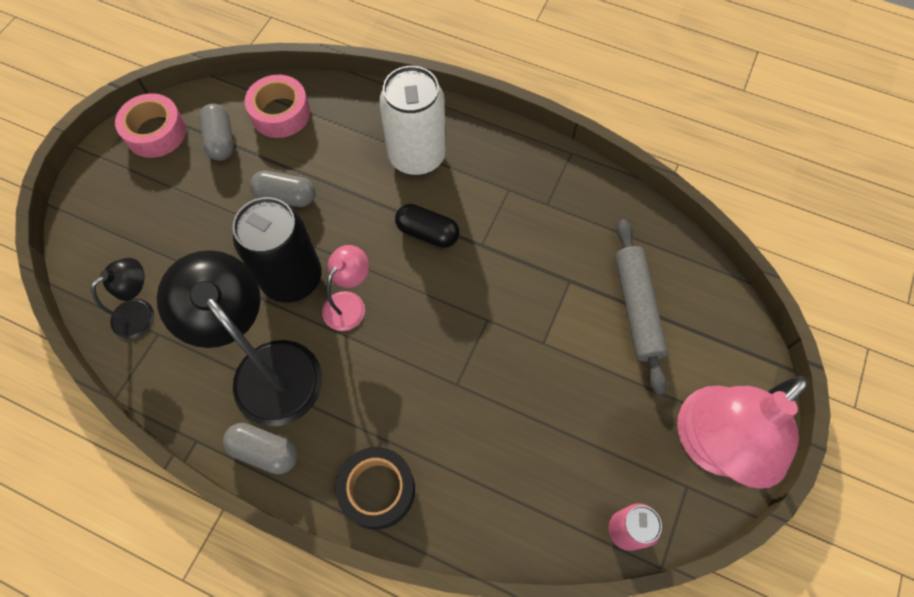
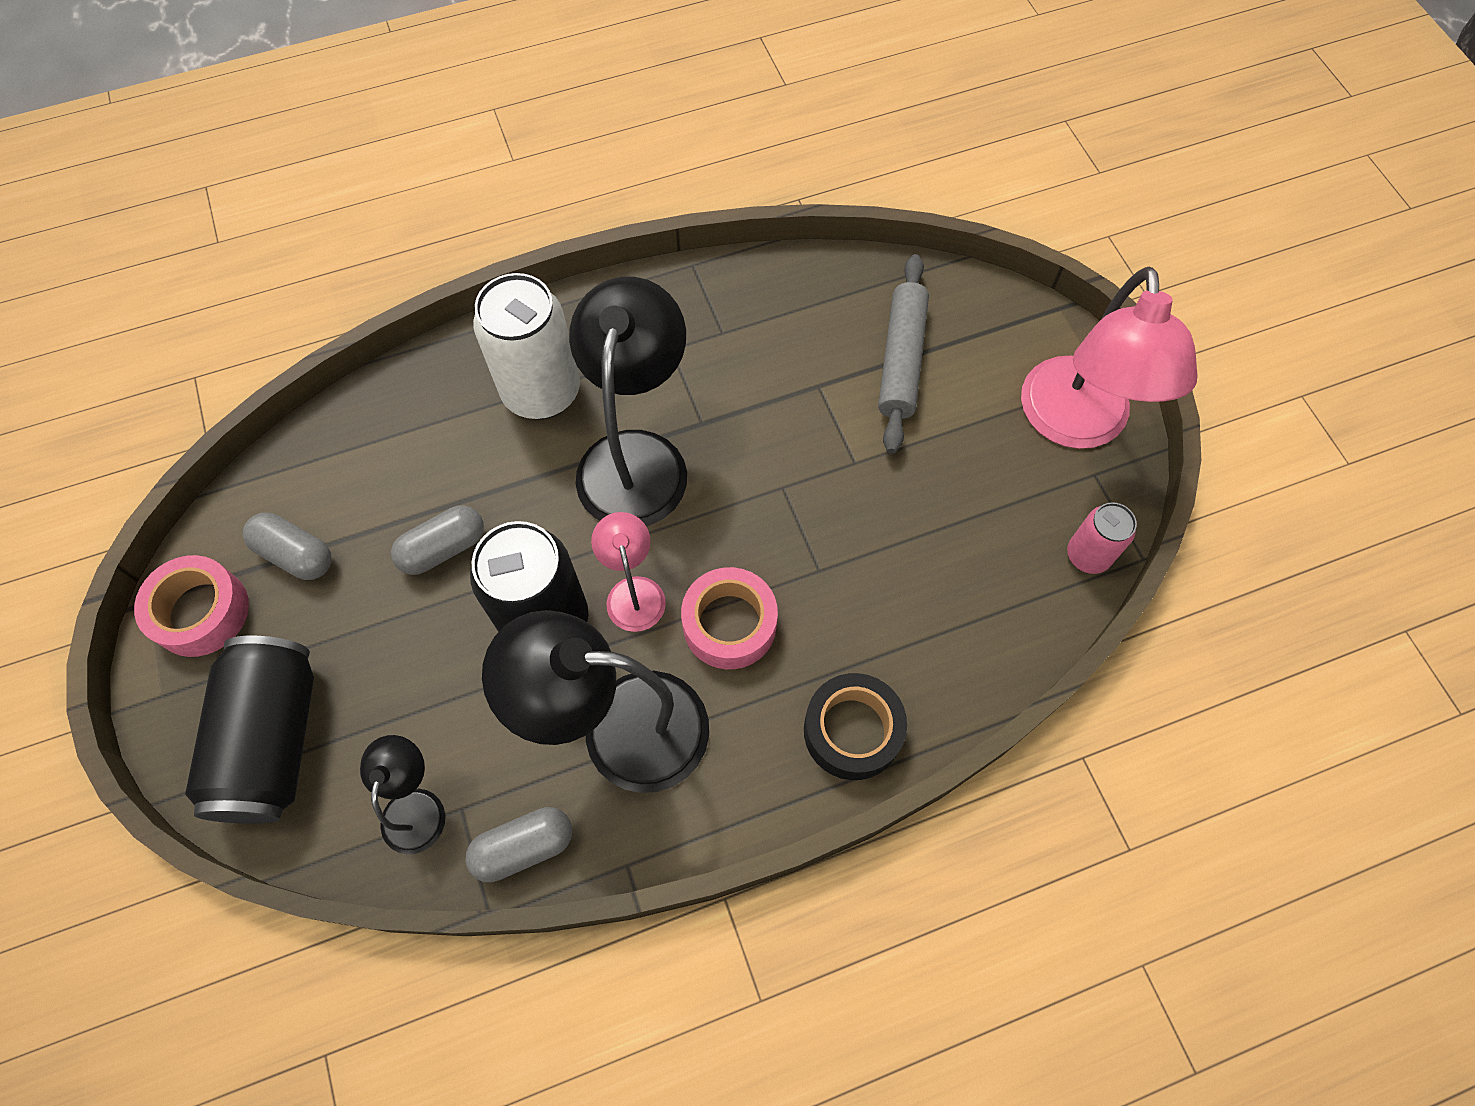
camera: 45 degrees left, 0 degrees up
grey capsule [223,423,298,474] -> grey capsule moved to [465,807,572,883]
pink tape [245,75,310,138] -> pink tape moved to [681,567,778,669]
black capsule [395,204,460,248] -> black lamp [569,277,687,526]
grey rolling pin [615,219,668,395] -> grey rolling pin turned 60 degrees clockwise [878,254,929,454]
none -> black can [185,636,314,824]

